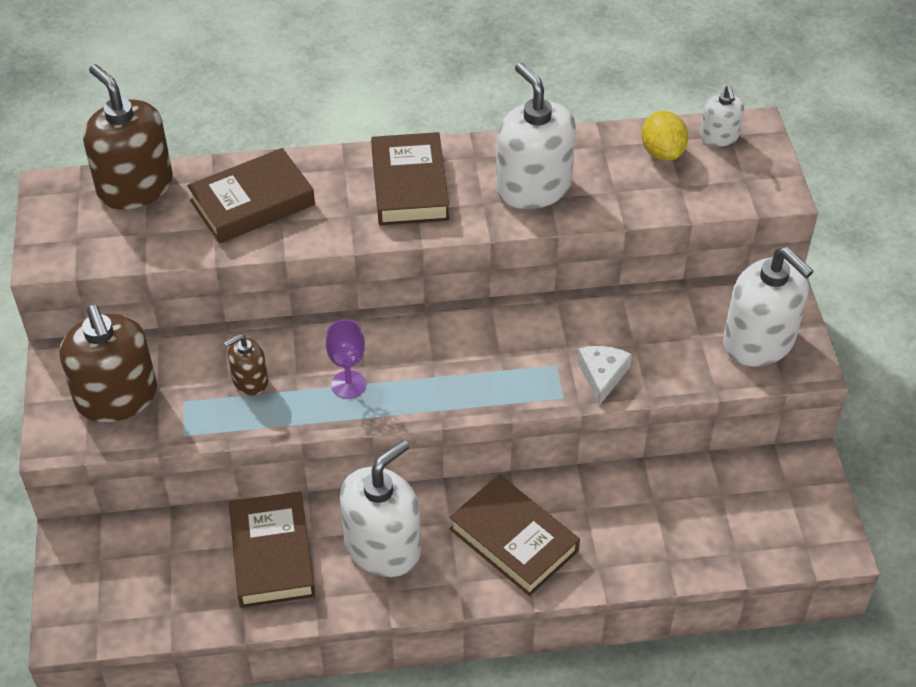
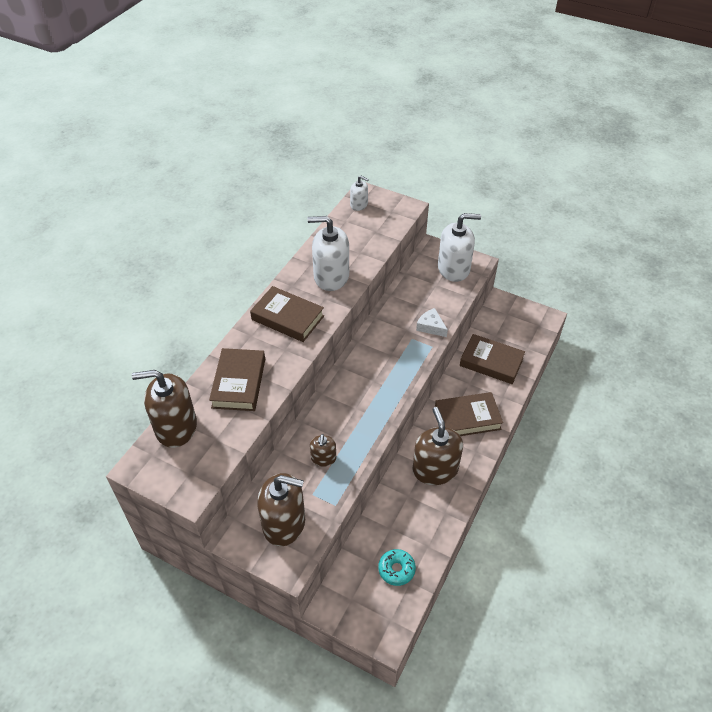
camera: 55 degrees left, 0 degrees up
brown book [229,491,315,608] -> brown book moved to [460,334,525,384]
purple goblet [326,319,366,399] -> none
white soap dispenser [340,440,421,577] -> brown soap dispenser [412,407,463,485]
yellow lemon [642,111,688,161] -> none
none -> turquoise donut [378,549,416,586]

